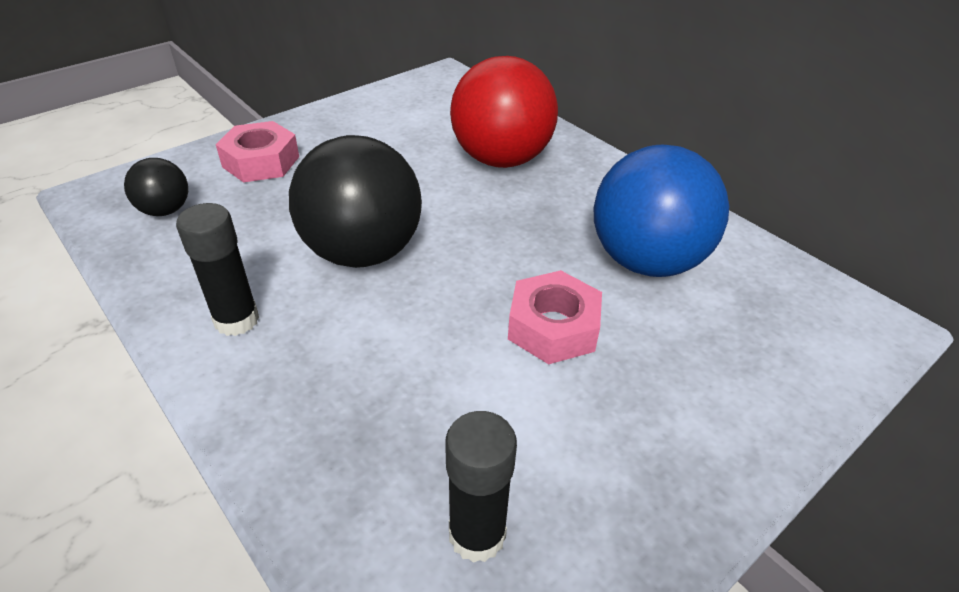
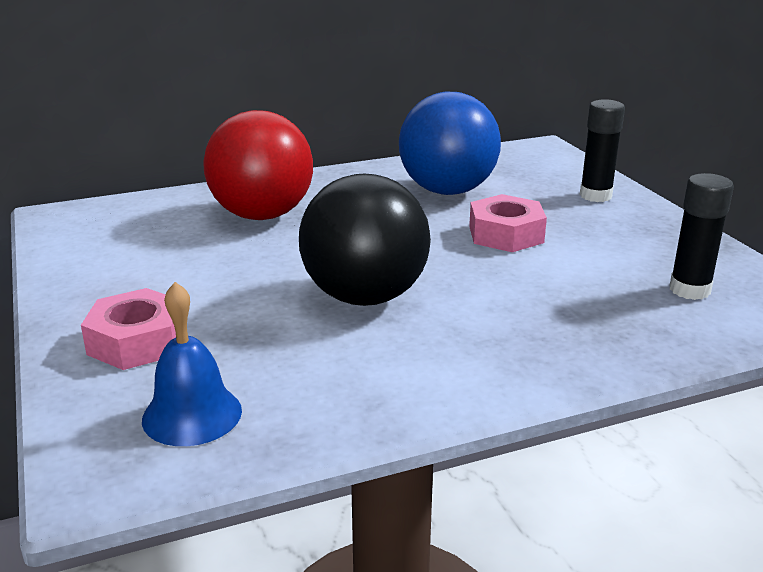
camera: 70 degrees left, 15 degrees down
black ball [124,158,188,216] -> blue bell [142,282,242,446]
black glue stick [176,203,259,336] -> black glue stick moved to [580,99,625,202]

